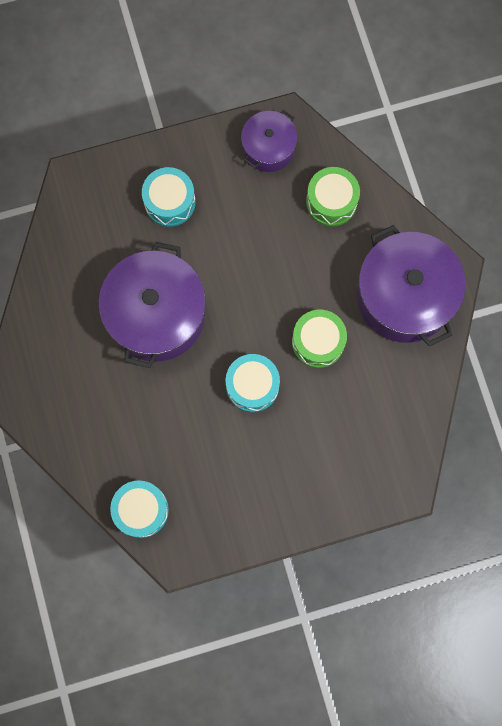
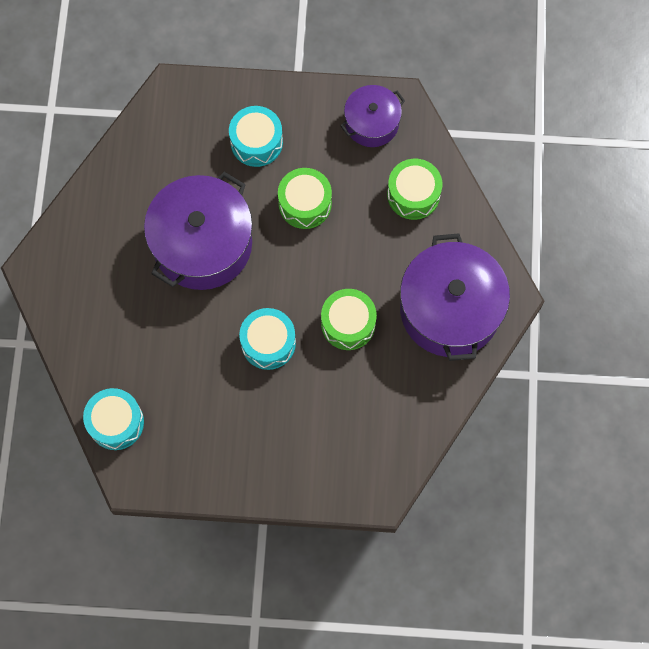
camera: 20 degrees right, 5 degrees down
none -> green drum [278,168,332,229]

